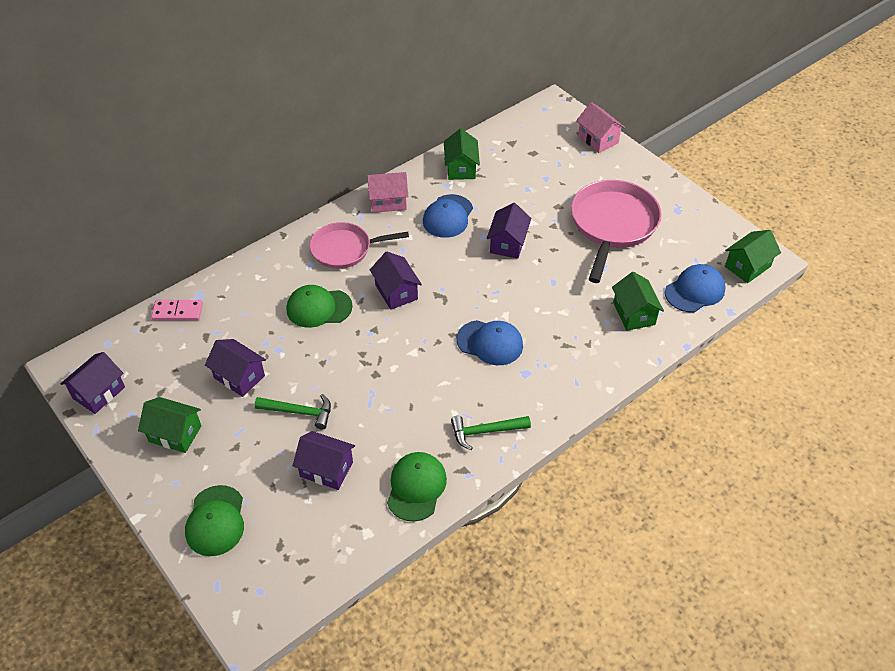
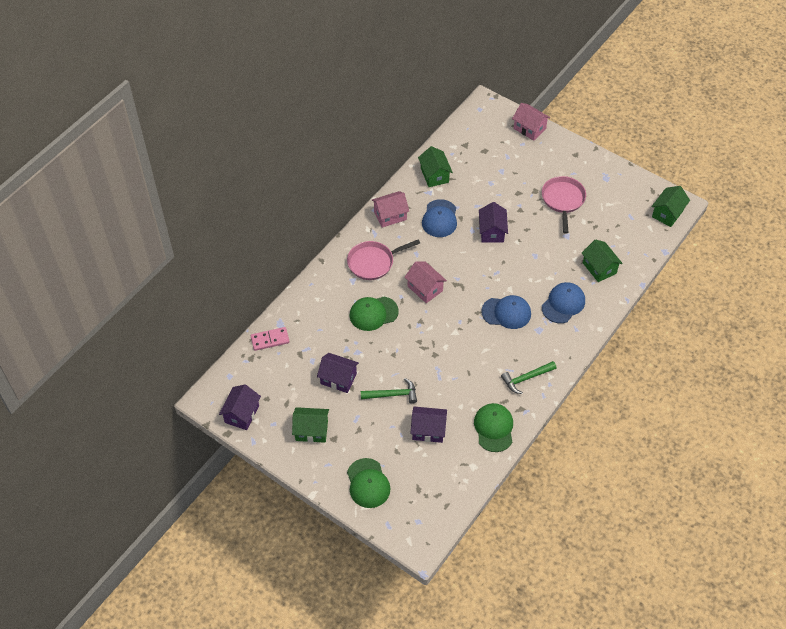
camera: 15 degrees left, 5 degrees up
purple house [370,251,422,310] -> pink house [405,261,447,303]
pink pan [571,180,662,283] -> pink pan [542,176,586,234], size x0.65
blue cap [665,264,726,312] -> blue cap moved to [542,282,585,323]

